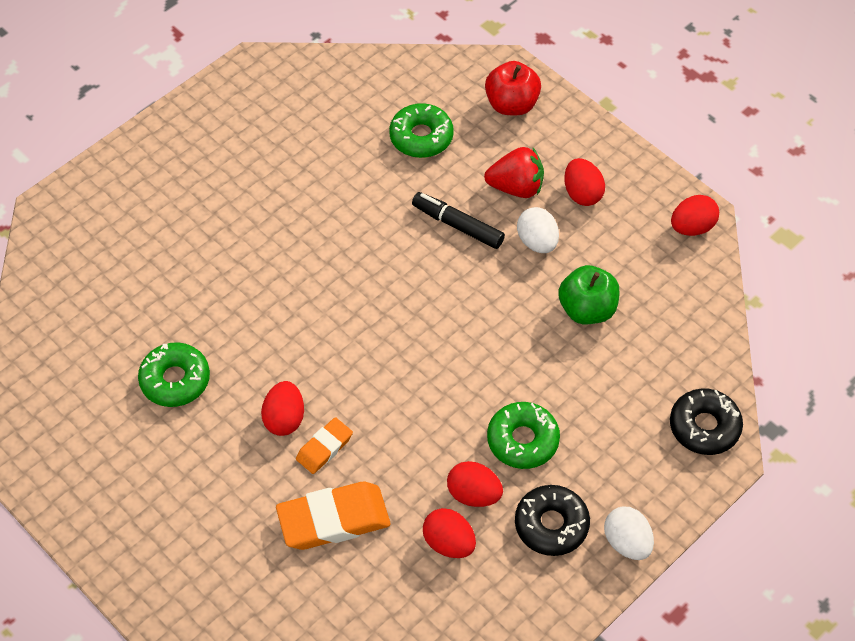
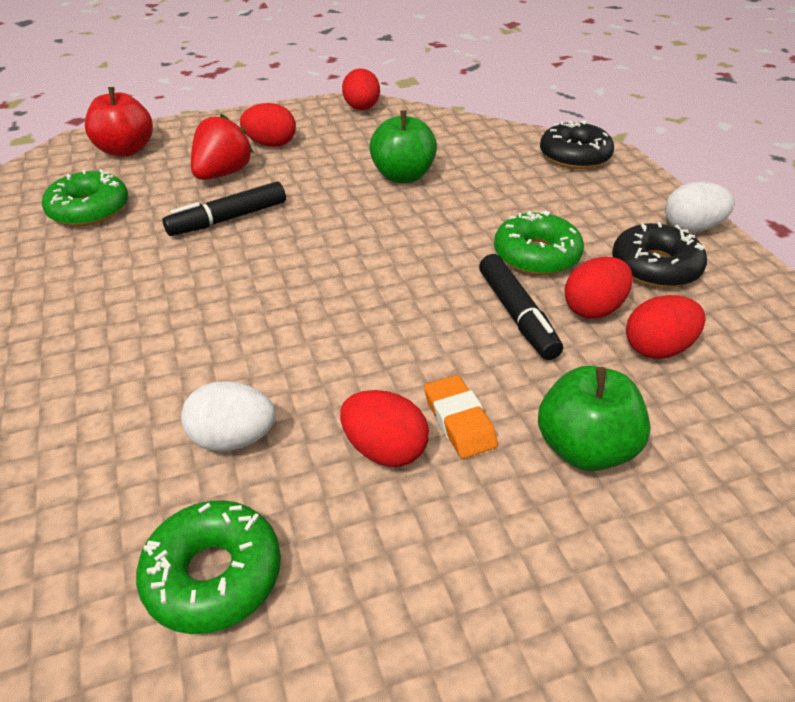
camera: 65 degrees left, 15 degrees down
orange eraser [276,482,390,550] -> green apple [538,366,651,471]
white egg [517,207,559,253] -> white egg moved to [181,381,276,452]
none -> black marker [479,254,563,360]

